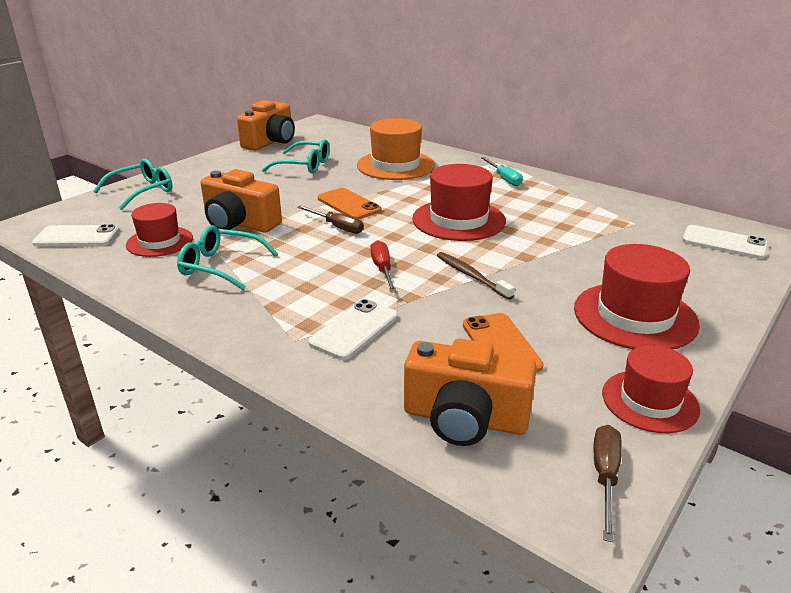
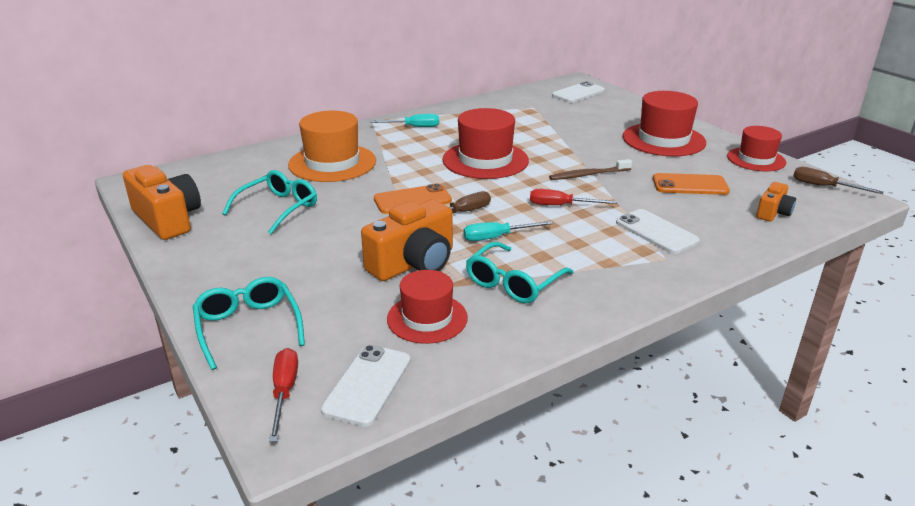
camera: 70 degrees left, 0 degrees up
orange camera [404,339,537,446] -> orange camera [756,182,796,221], size x0.54
none -> red screwdriver [269,348,298,442]
none -> turquoise screwdriver [463,221,553,241]

